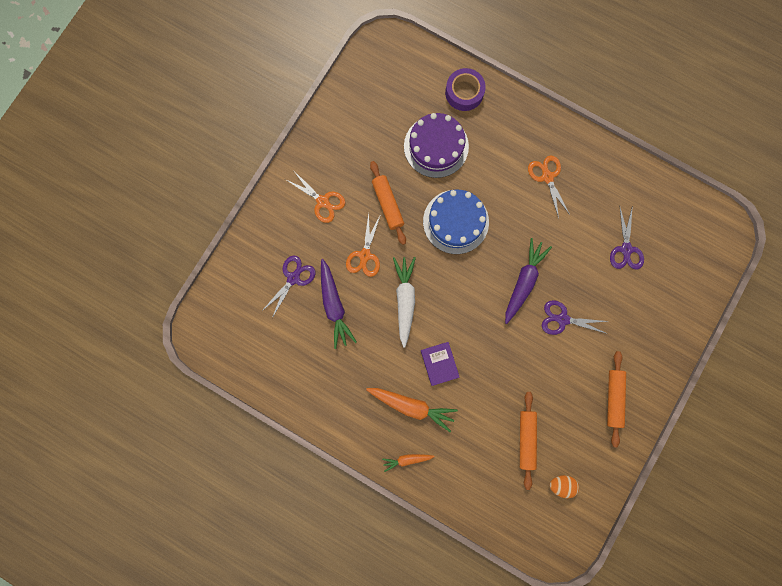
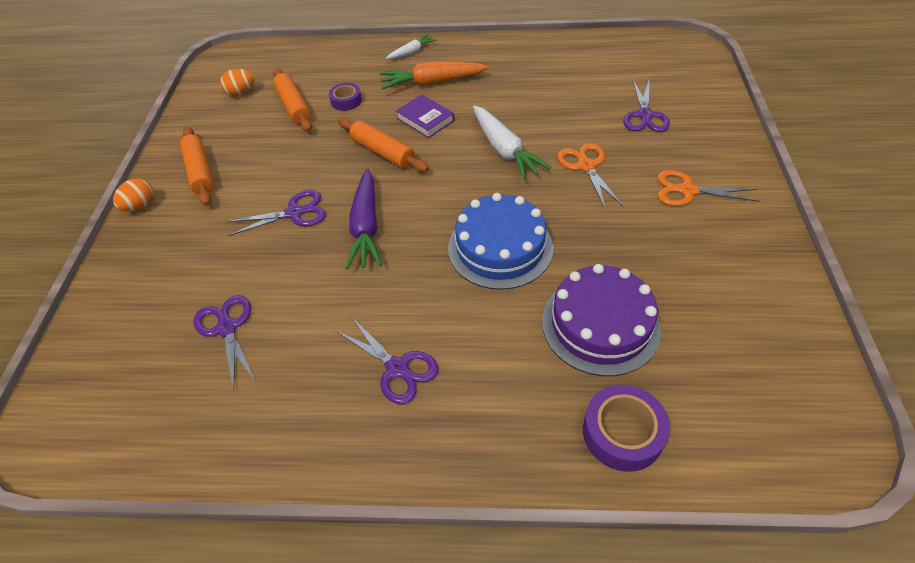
camera: 155 degrees right, 30 degrees down
purple carrot [321,259,357,349] -> none
orange rolling pin [370,161,406,245] -> orange rolling pin moved to [338,118,429,172]
orange carrot [382,454,434,472] -> white carrot [386,34,436,59]
orange scissors [528,155,570,219] -> purple scissors [336,316,439,404]
none -> orange egg [113,179,154,211]
none -> purple tape [329,83,362,111]

